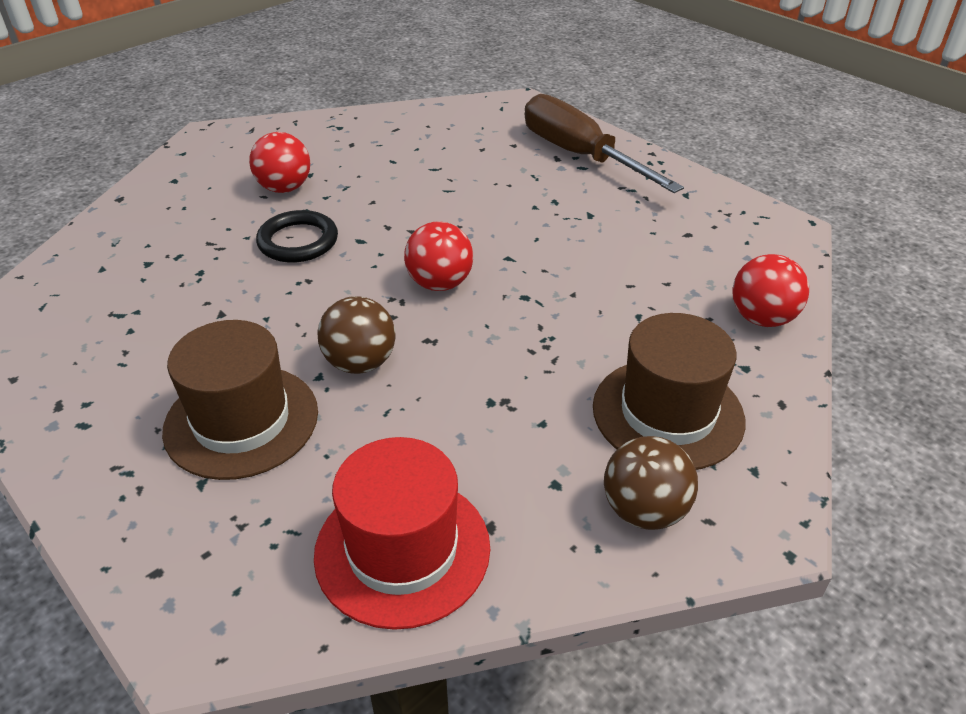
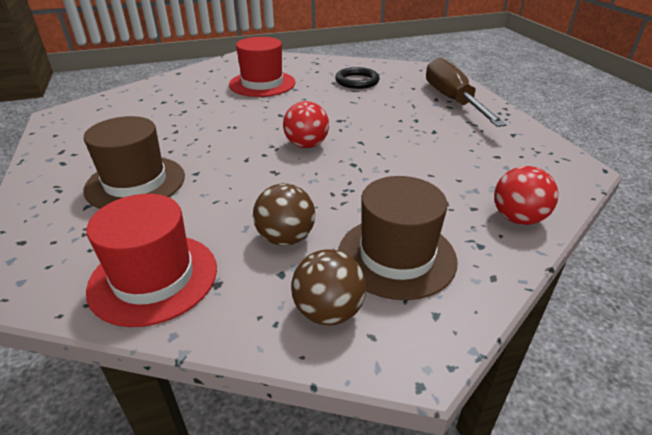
camera: 25 degrees right, 5 degrees down
red ball [249,132,310,193] -> red hat [229,37,295,97]
black ring [256,210,338,263] -> black ring moved to [335,67,380,89]
brown ball [317,296,396,374] -> brown ball moved to [253,183,315,246]

